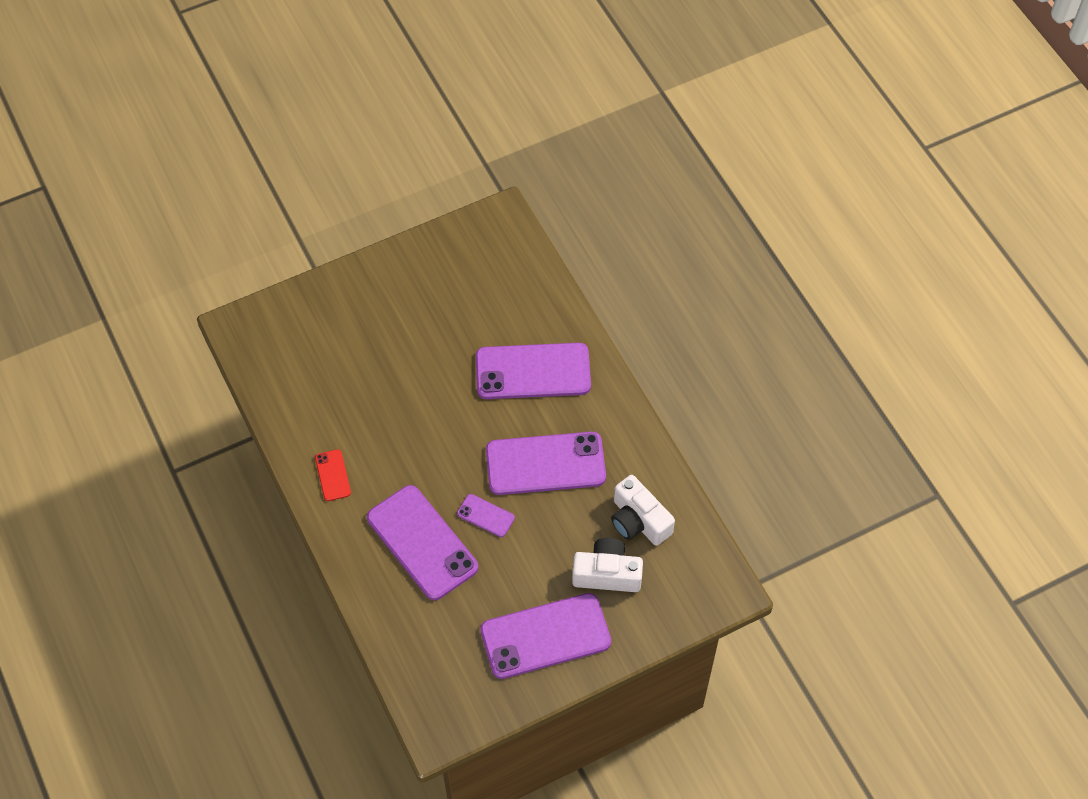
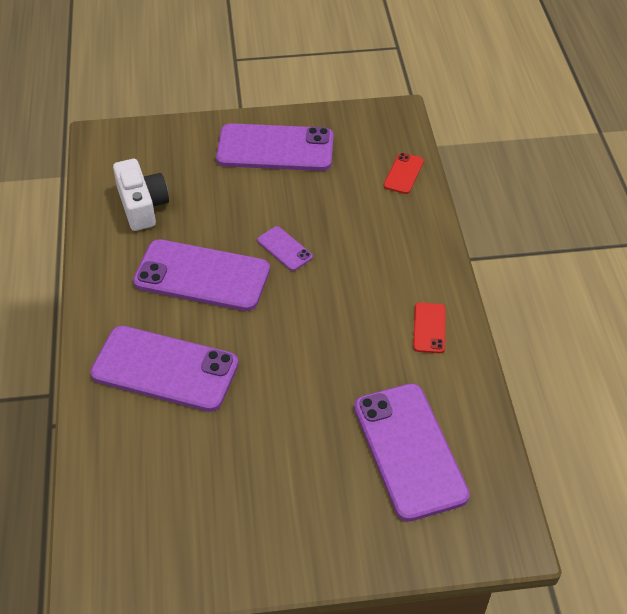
camera: 160 degrees left, 10 degrees down
purple phone [367,485,478,600] -> purple phone moved to [354,384,470,522]
white camera [572,538,643,592] -> none
none -> red phone [384,153,424,194]

